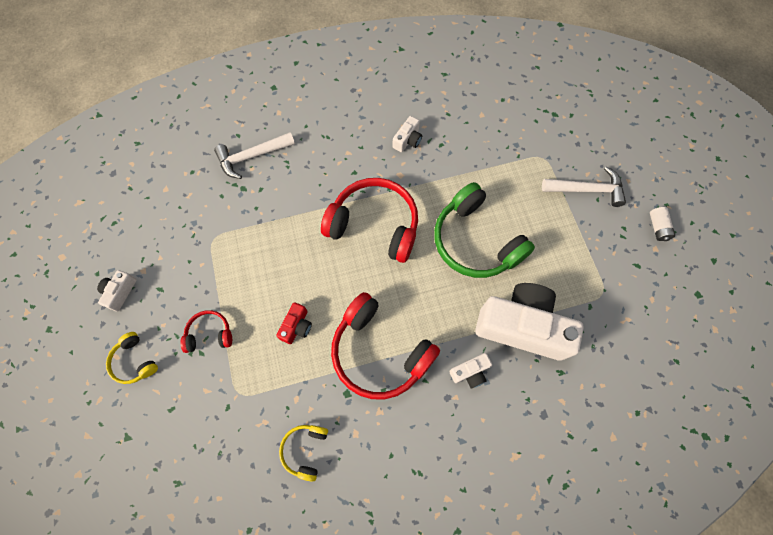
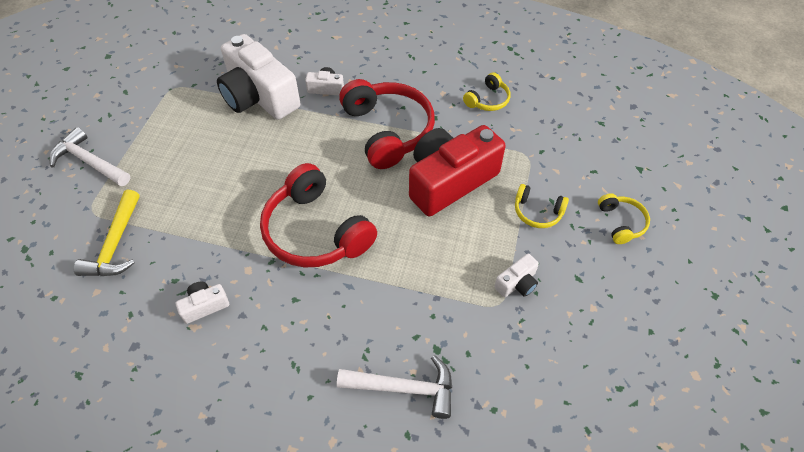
camera: 150 degrees left, 15 degrees down
white camera [97,270,137,311] -> white camera moved to [494,254,539,297]
red headphones [180,310,232,353] -> yellow headphones [515,184,569,228]
red camera [276,302,312,344] -> red camera [409,125,506,216], size x2.36
green headphones [434,182,535,278] -> none
white battery [650,207,675,241] -> none
none -> yellow hammer [74,190,140,276]

